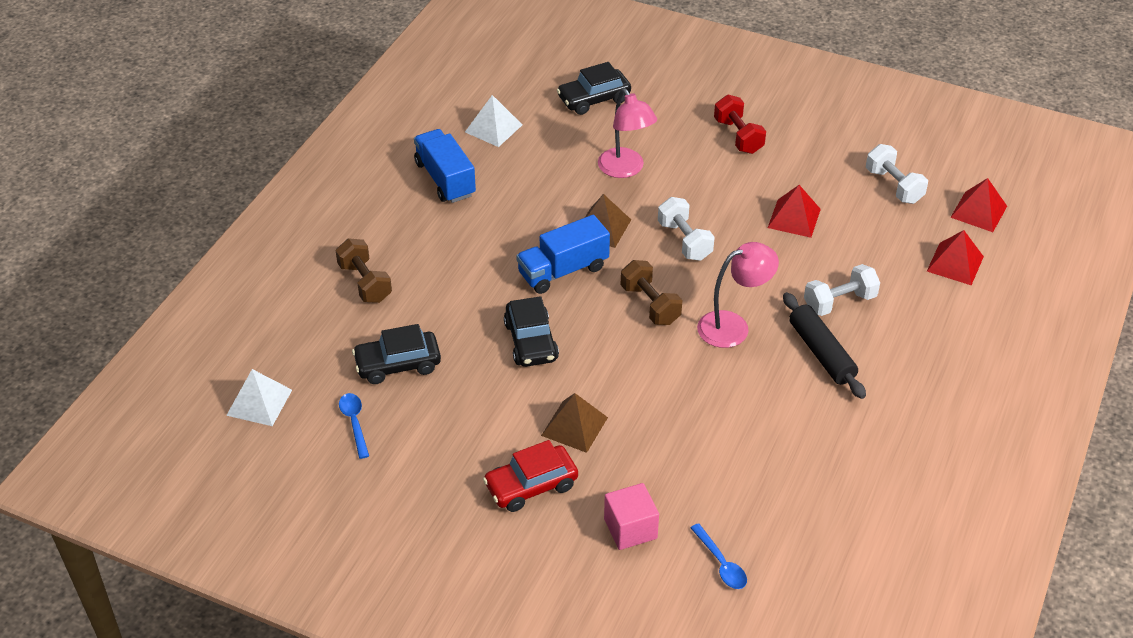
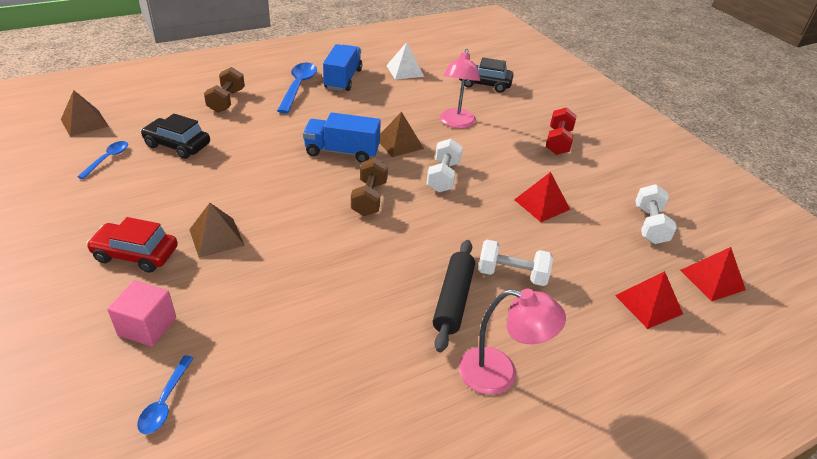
camera: 35 degrees right, 5 degrees down
white pyramid [226,369,292,426] -> brown pyramid [61,90,109,137]
black car [504,296,559,367] -> none
pink lamp [697,242,779,348] -> pink lamp moved to [459,289,566,395]
none -> blue spoon [277,63,317,114]

